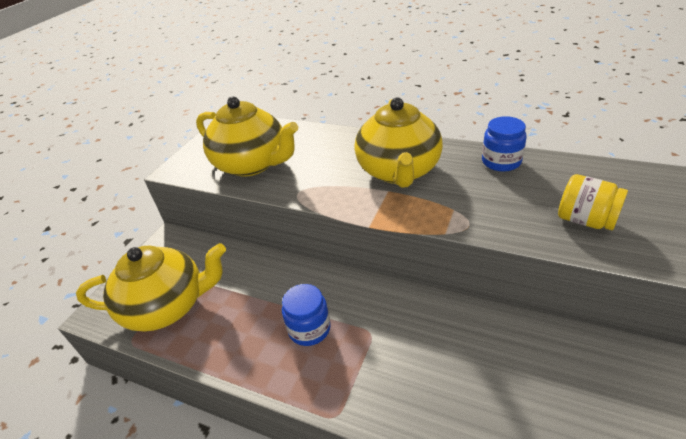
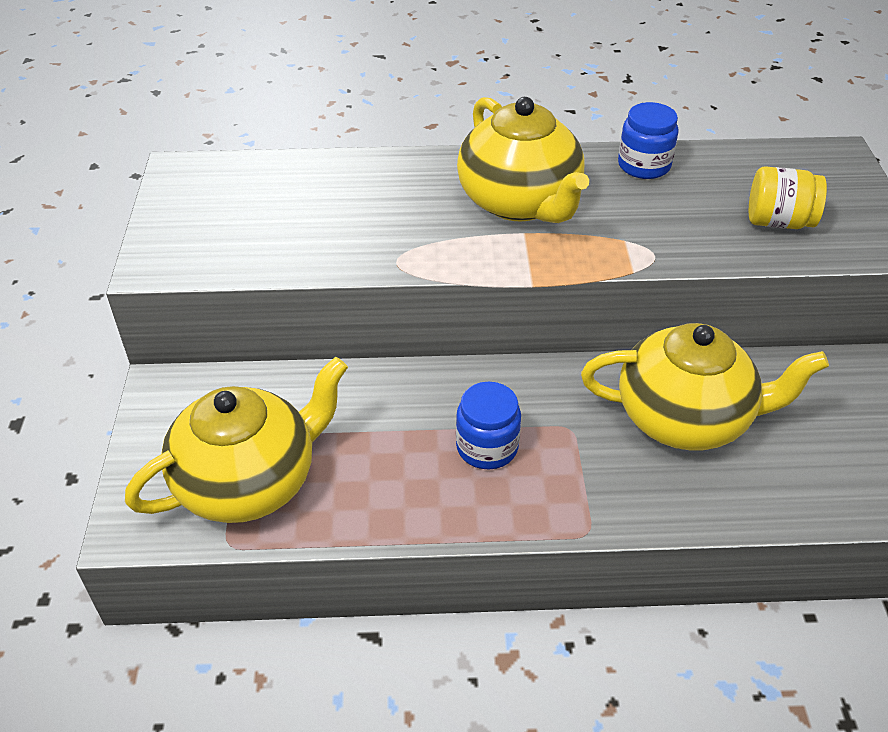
camera: 30 degrees left, 5 degrees up
yellow teapot [196,97,298,177] -> yellow teapot moved to [581,323,829,450]

